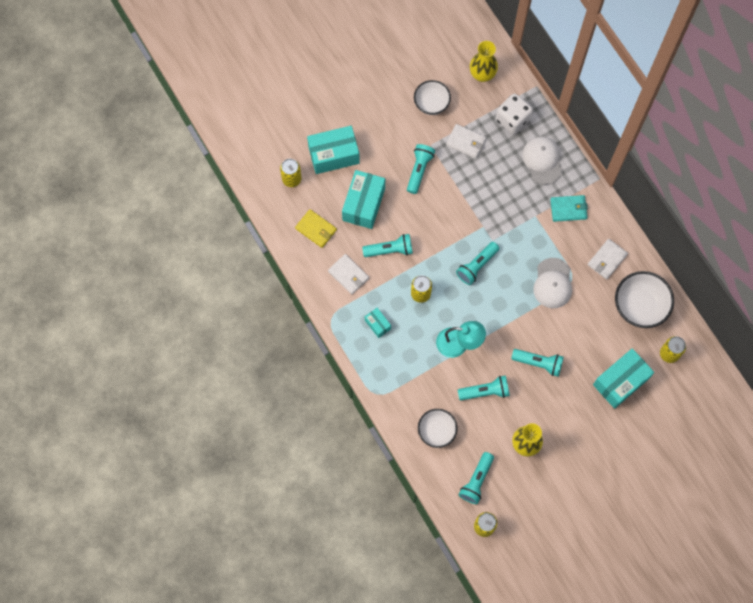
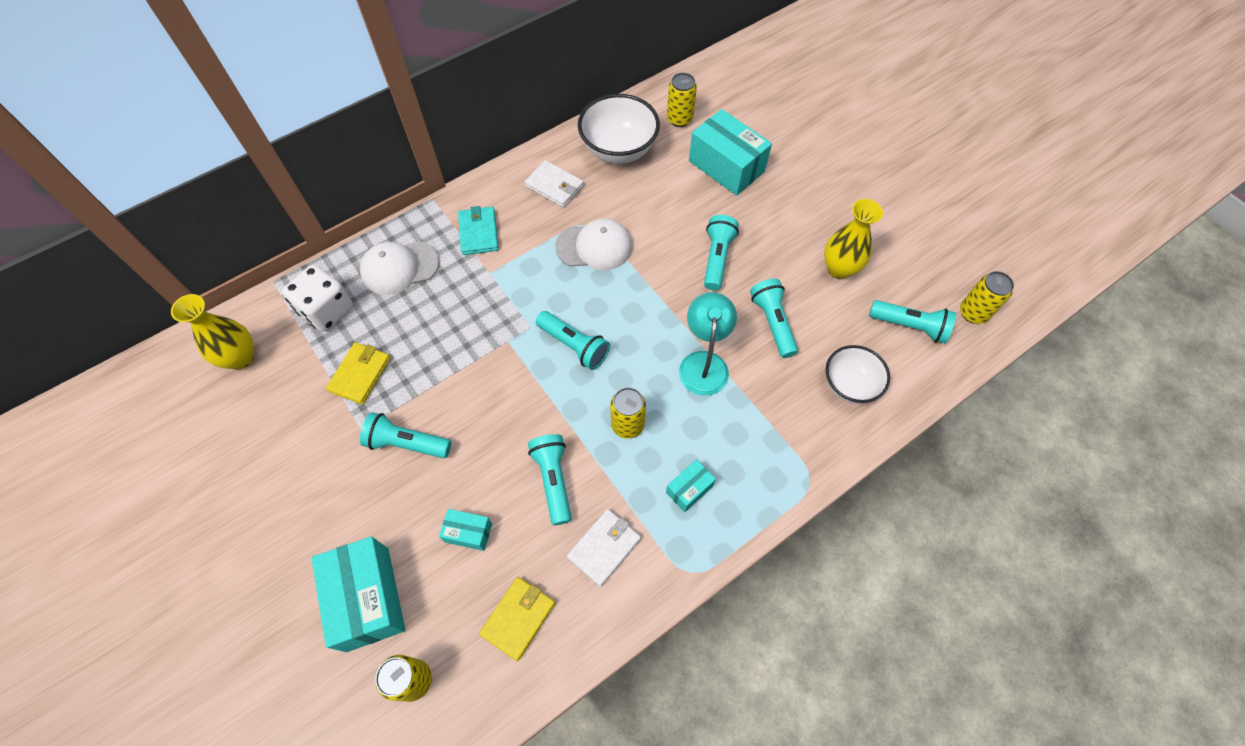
camera: 95 degrees left, 10 degrees down
turquoise box [342,170,385,229] -> turquoise box [439,509,492,551], size x0.50
white bowl [414,80,451,115] -> none
white wallet [446,124,486,159] -> yellow wallet [326,342,391,404]

